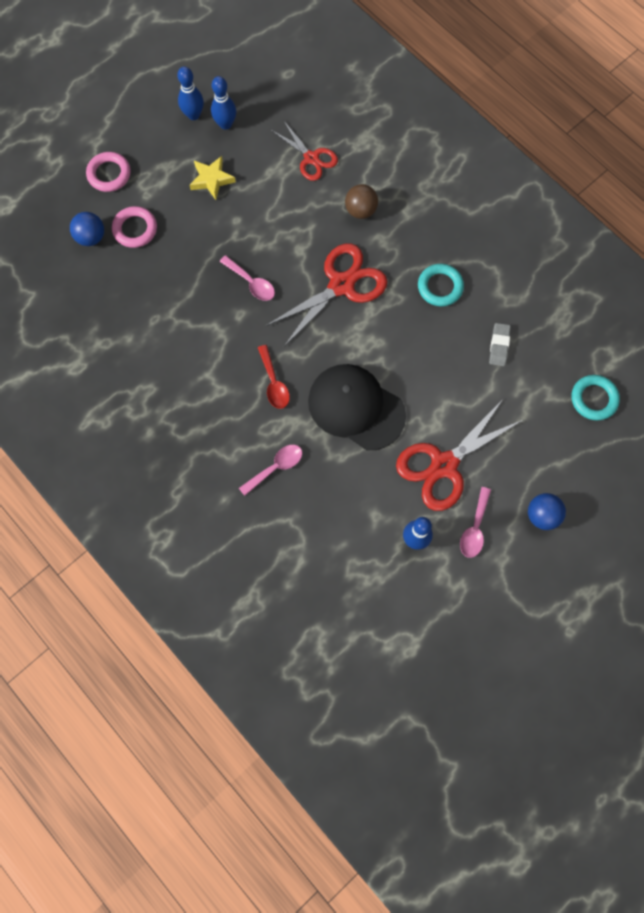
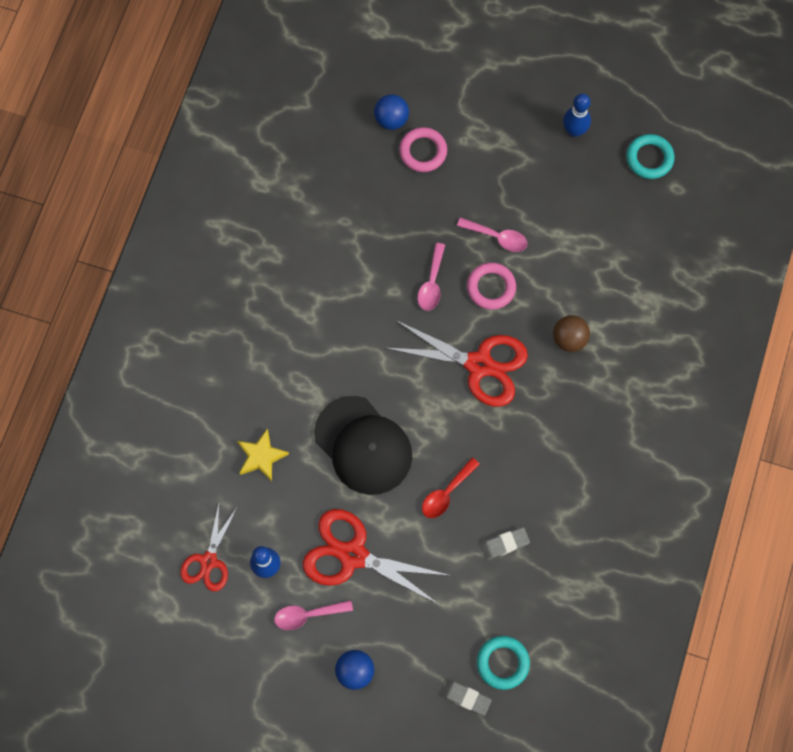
camera: 60 degrees right, 0 degrees up
pink ring [86,152,131,192] -> pink ring moved to [467,263,516,310]
yellow star [189,156,236,200] -> yellow star moved to [237,429,289,481]
blue bowling pin [211,76,236,130] -> none
pink spoon [239,445,302,496] -> pink spoon moved to [457,217,528,252]
red spoon [258,345,290,409] -> red spoon moved to [422,458,480,518]
red scissors [271,120,338,181] -> red scissors moved to [180,504,238,591]
black cap [308,364,406,450] -> black cap turned 135 degrees clockwise [314,396,412,495]
turquoise ring [418,264,464,306] -> turquoise ring moved to [626,134,675,179]
none -> grey eraser [441,680,492,716]

